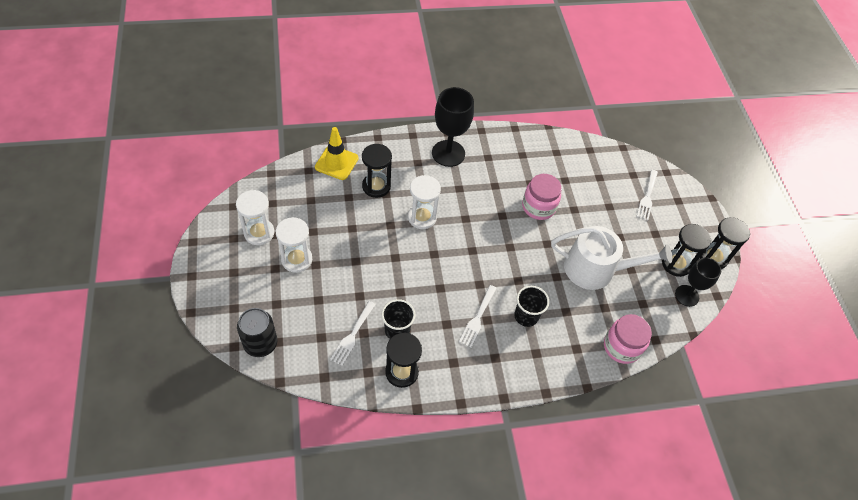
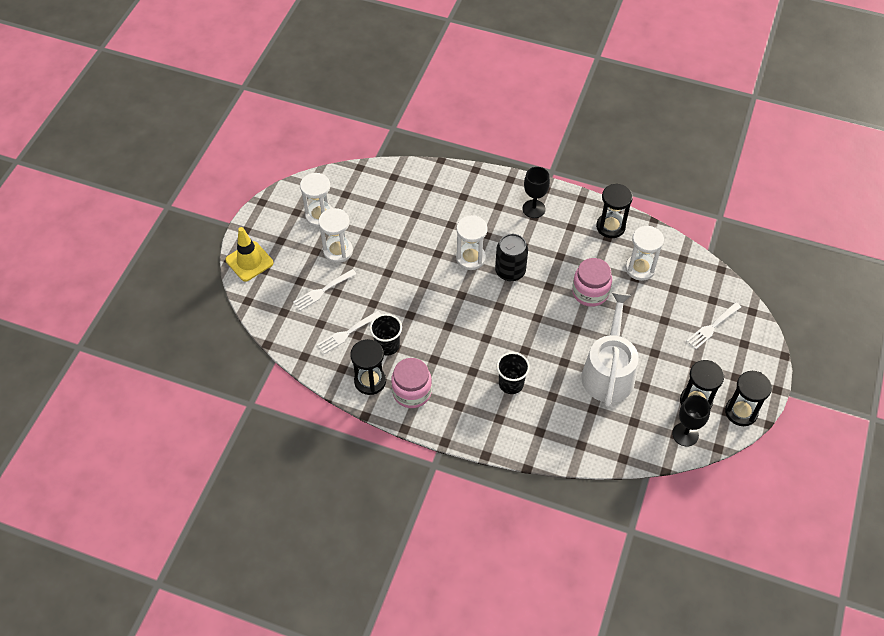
camera: 35 degrees right, 0 degrees up
black can [237,308,277,357] -> black can moved to [495,234,528,281]
yellow traffic cone [315,127,359,180] -> yellow traffic cone moved to [226,227,273,282]
black hourglass [362,144,392,198] -> black hourglass moved to [596,183,633,238]
black goblet [432,87,474,167] -> black goblet [522,167,550,218], size x0.65
white fork [459,285,497,347] -> white fork moved to [293,269,356,311]
white watering can [551,226,672,290] -> white watering can turned 120 degrees counterclockwise [581,292,639,407]
pink jar [604,314,652,364] -> pink jar moved to [391,358,432,408]
none -> white hourglass [625,226,664,281]

